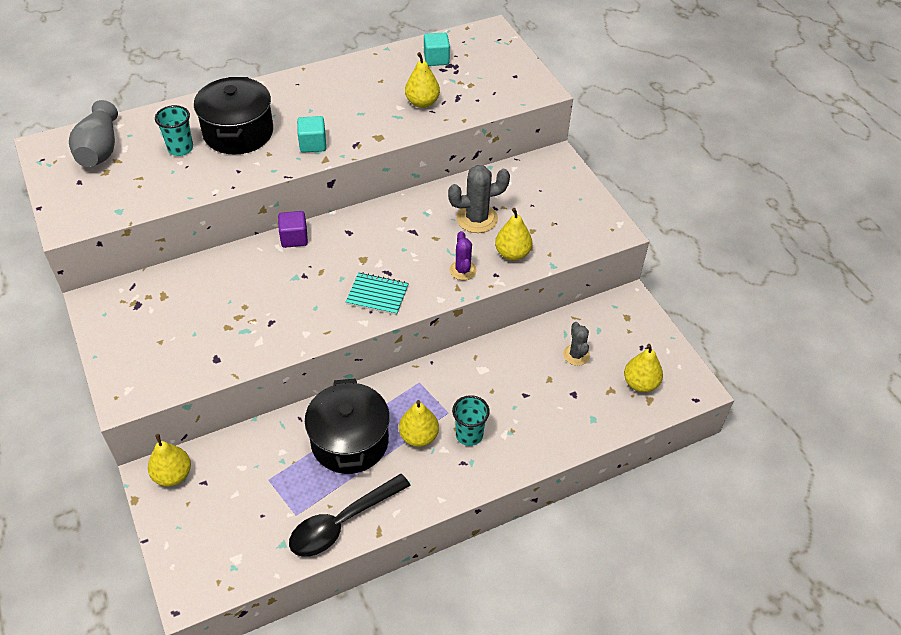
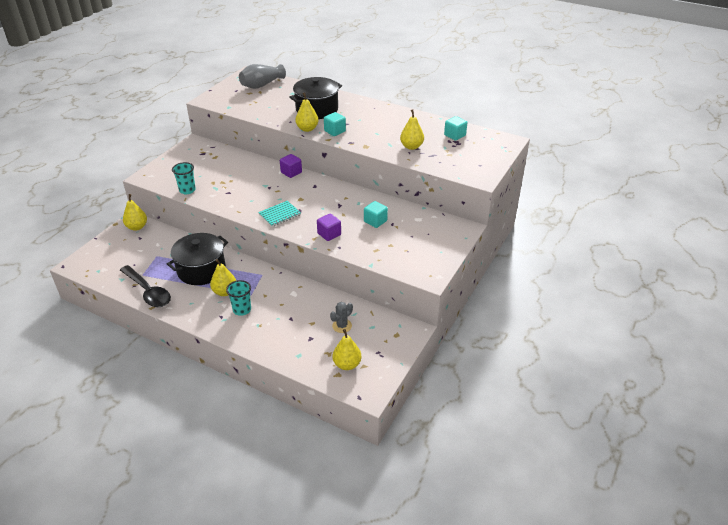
camera: 55 degrees right, 10 degrees down
turquoise cup [155,105,193,156] -> turquoise cup moved to [172,162,196,194]
black spoon [289,474,411,557] -> black spoon turned 150 degrees counterclockwise [120,265,171,307]
turquoise notebook [346,272,409,315] -> turquoise notebook turned 75 degrees clockwise [258,201,301,227]
grey cactus [448,165,510,233] -> turquoise cube [364,201,388,228]
purple cactus [449,231,476,280] -> purple cube [317,213,341,241]
yellow pear [495,208,532,261] -> yellow pear moved to [295,93,318,132]

